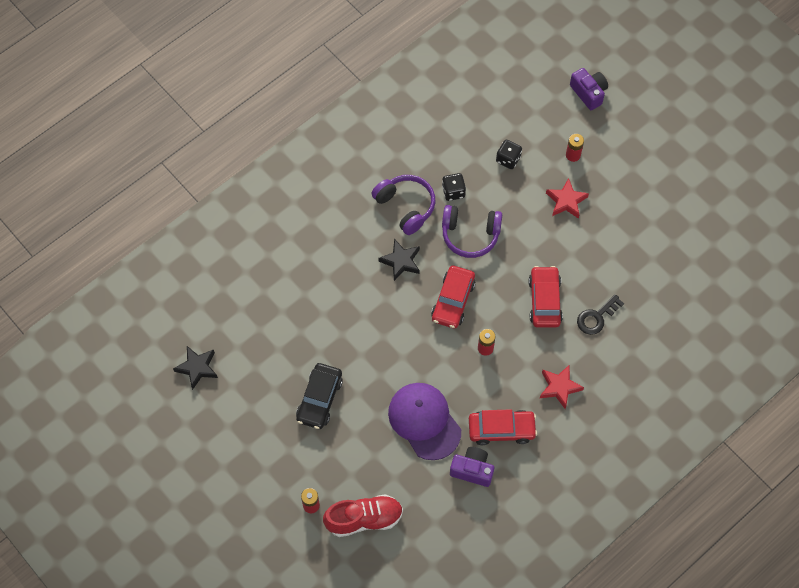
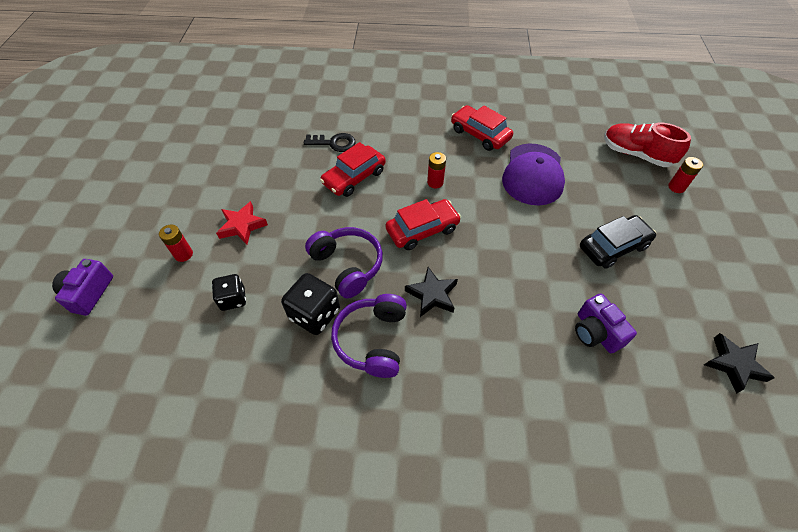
camera: 135 degrees left, 10 degrees down
black dice [442,173,466,201] -> black dice [281,273,340,335], size x1.53
purple camera [450,447,494,487] -> purple camera moved to [575,293,637,353]
red star [540,365,584,409] -> none

